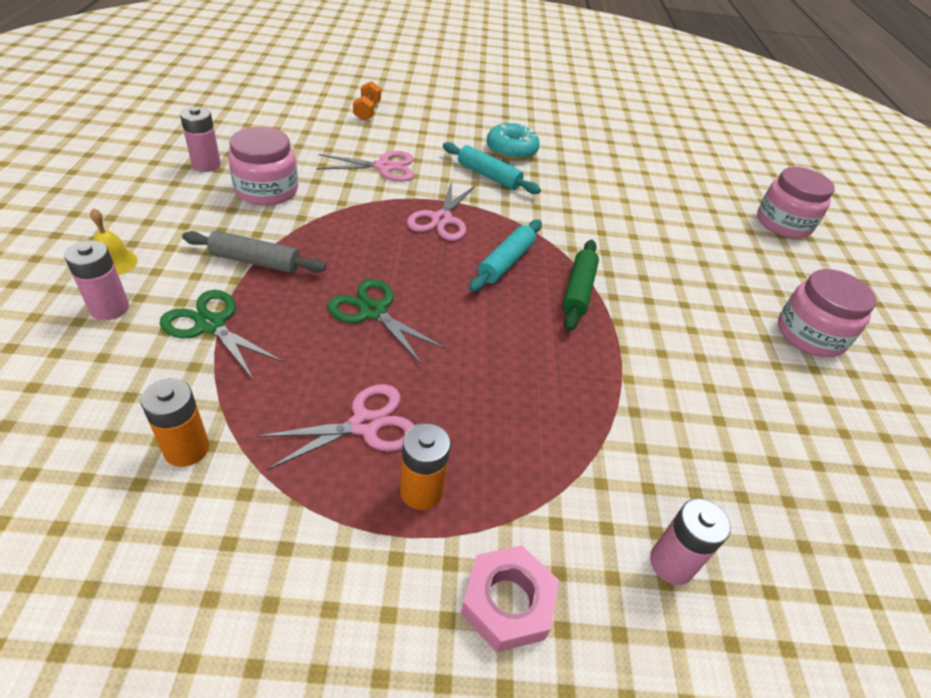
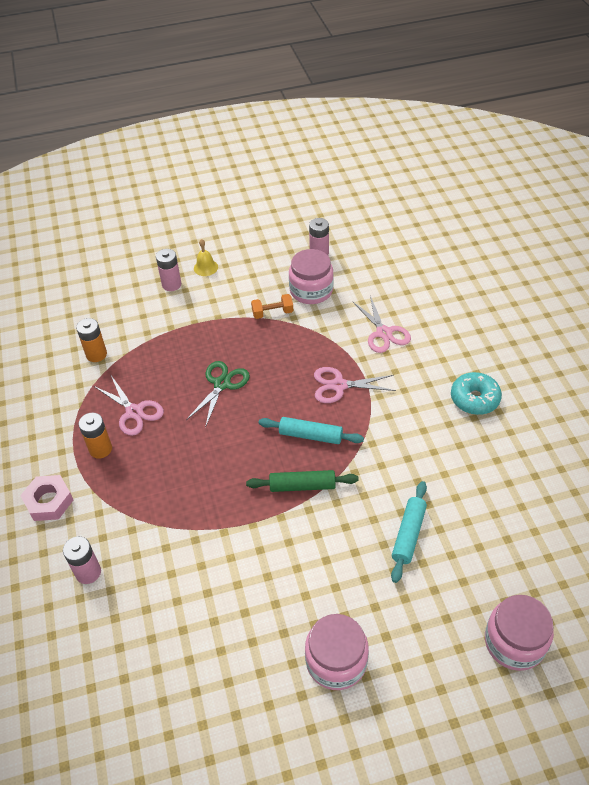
camera: 80 degrees right, 5 degrees up
green scissors [160,290,284,379] -> none
grey rolling pin [182,231,326,273] -> none
orange dumbbell [353,81,381,120] -> orange dumbbell moved to [251,294,293,319]
turquoise rolling pin [443,142,541,194] -> turquoise rolling pin moved to [391,481,427,583]

